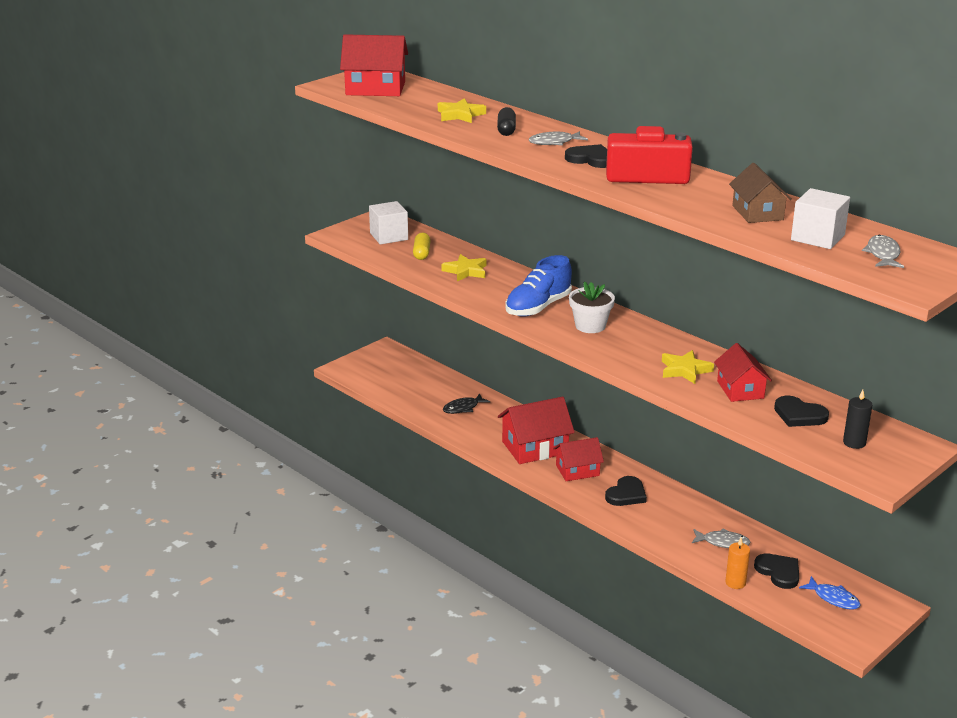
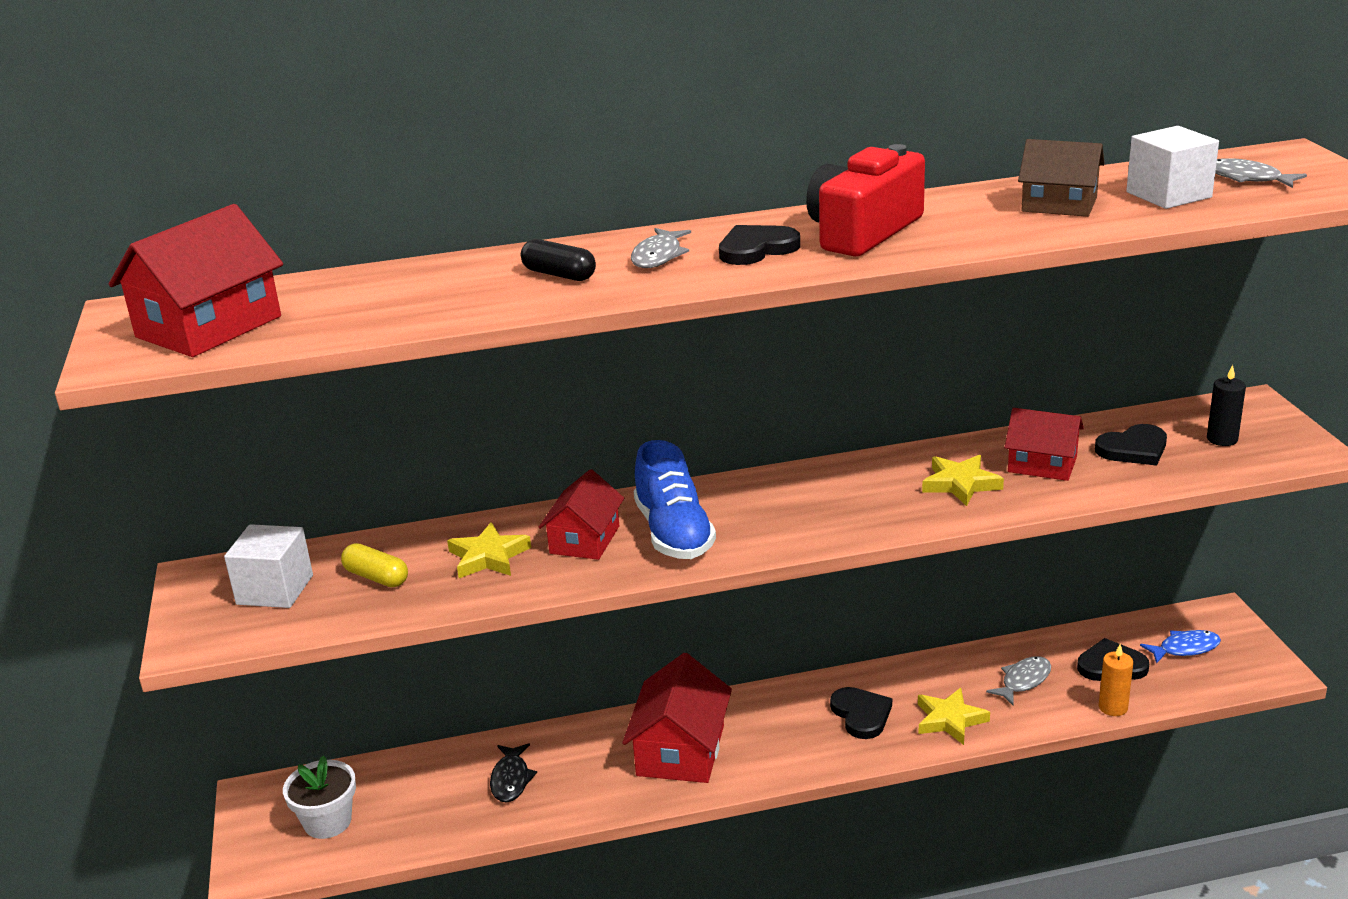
camera: 55 degrees left, 0 degrees up
yellow star [438,98,486,123] -> yellow star moved to [918,688,990,745]
red house [553,437,604,481] -> red house moved to [539,469,624,560]
white flower pot [569,281,615,333] -> white flower pot moved to [283,755,356,839]

